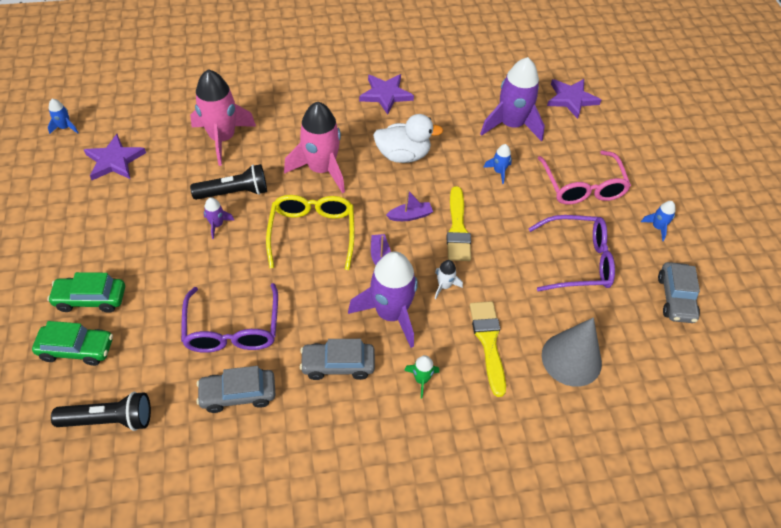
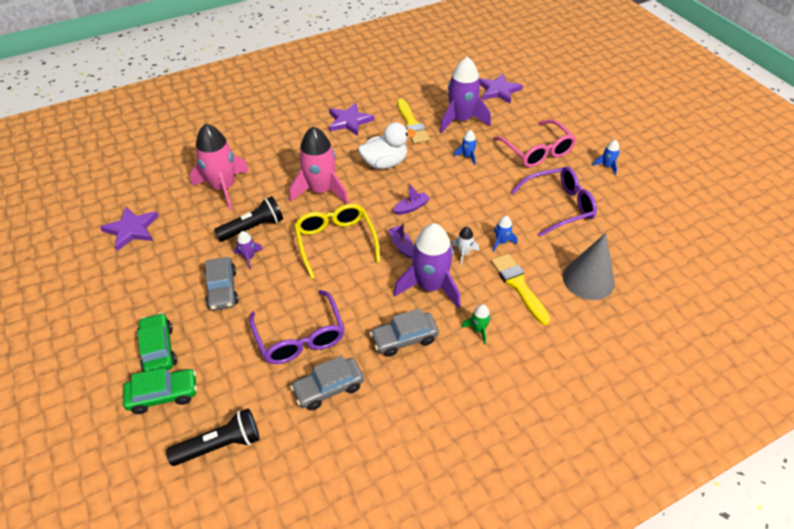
camera: 15 degrees left, 5 degrees down
green car [47,272,125,313] -> green car turned 90 degrees clockwise [137,313,177,372]
blue rocket [48,99,79,134] -> blue rocket moved to [493,216,517,252]
yellow brush [447,186,471,261] -> yellow brush moved to [397,98,430,144]
grey car [658,262,700,323] -> grey car moved to [204,257,239,311]

